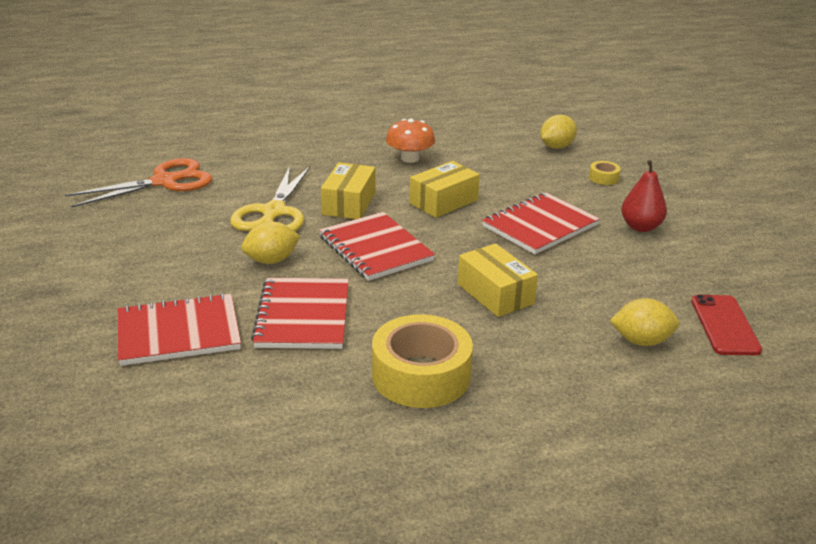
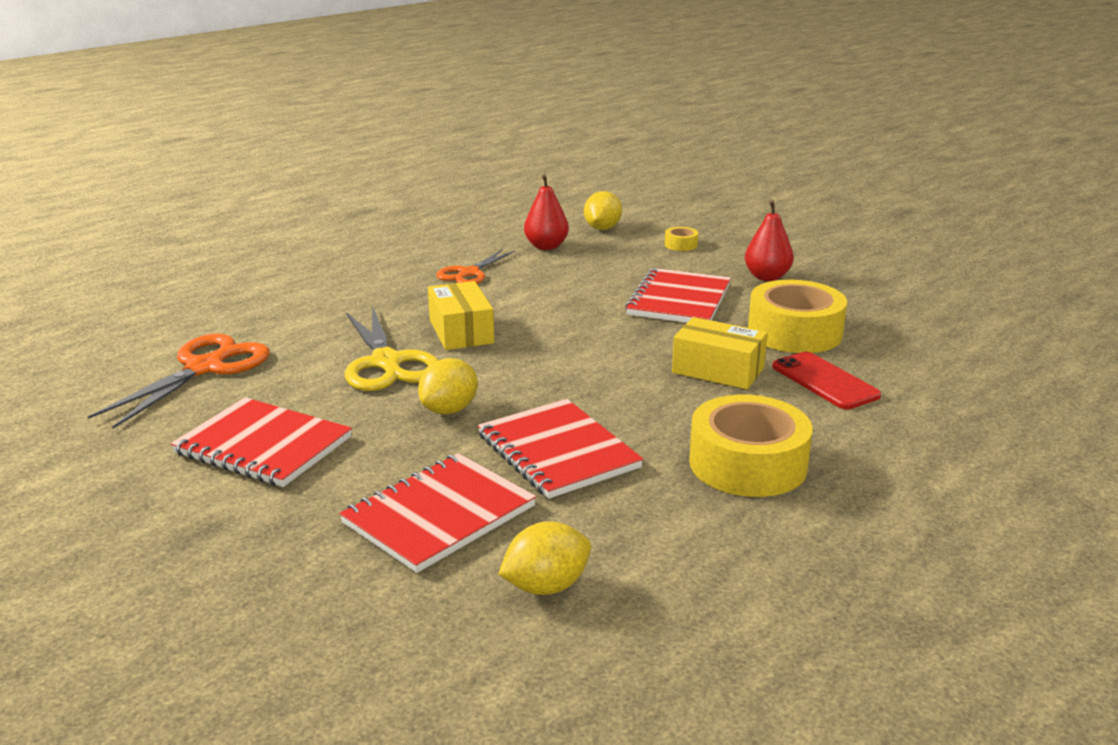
camera: 30 degrees left, 5 degrees down
red notebook [319,212,435,281] -> red notebook moved to [171,397,352,487]
orange mushroom [386,119,435,163] -> orange scissors [436,249,515,284]
yellow box [410,161,480,218] -> none
yellow lemon [610,298,680,346] -> yellow lemon moved to [498,521,591,595]
red phone [691,294,762,355] -> red phone moved to [772,352,881,409]
none -> red pear [524,174,569,250]
none -> yellow tape [748,280,847,353]

